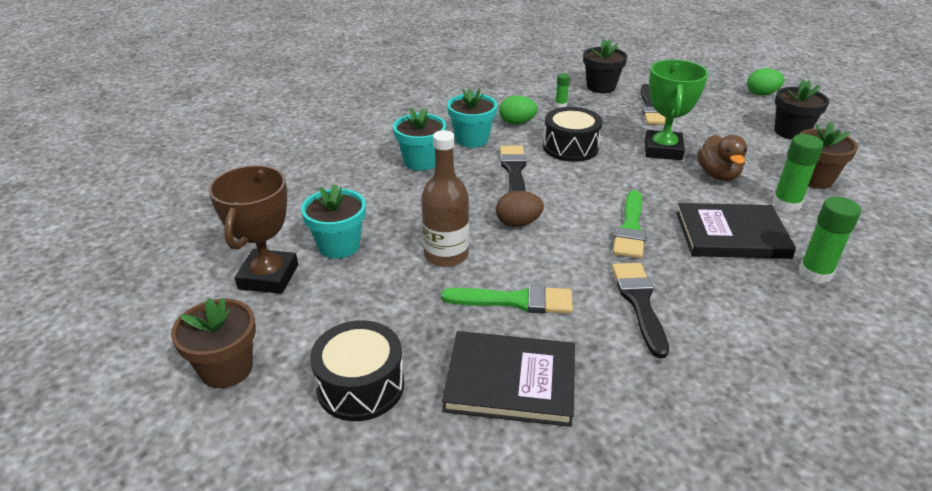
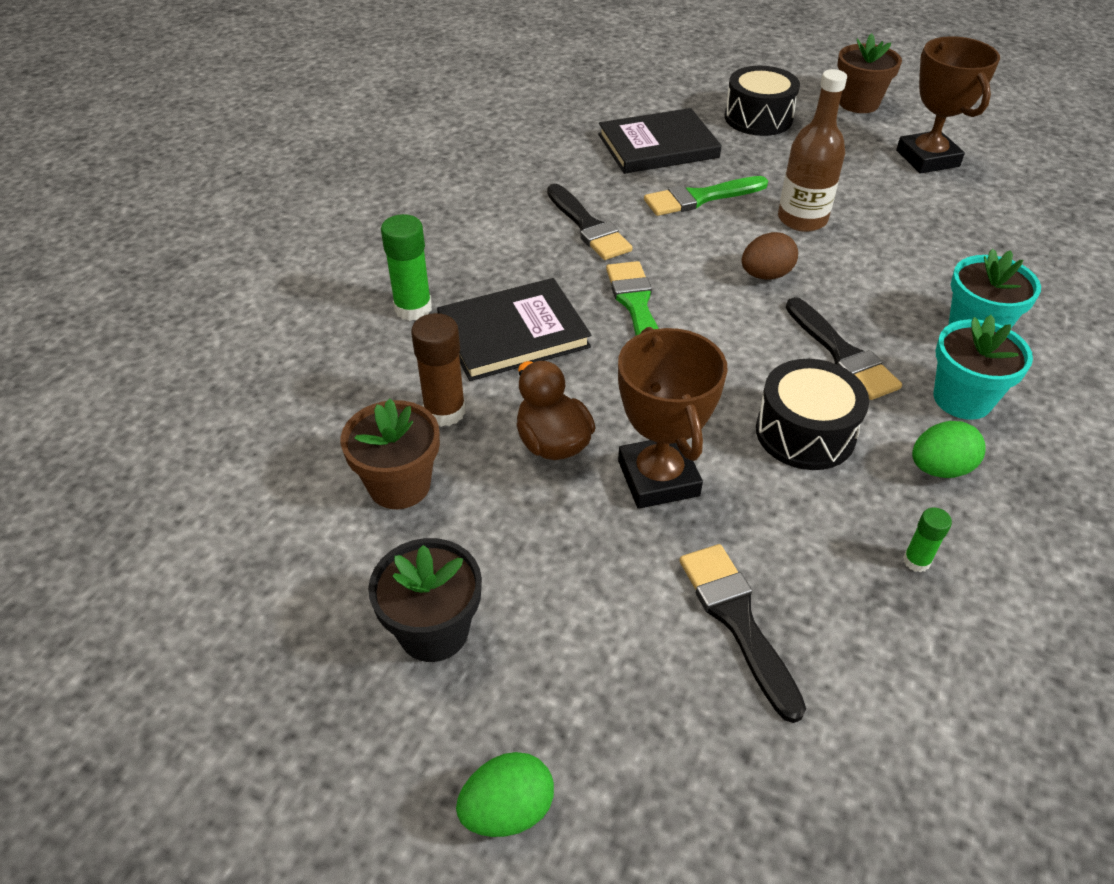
camera: 155 degrees right, 10 degrees up
turquoise flower pot [301,184,366,259] -> none
black flower pot [583,39,628,93] -> none
green trophy [645,60,708,160] -> brown trophy [618,327,728,509]
green glue stick [772,134,824,212] -> brown glue stick [411,313,466,427]

